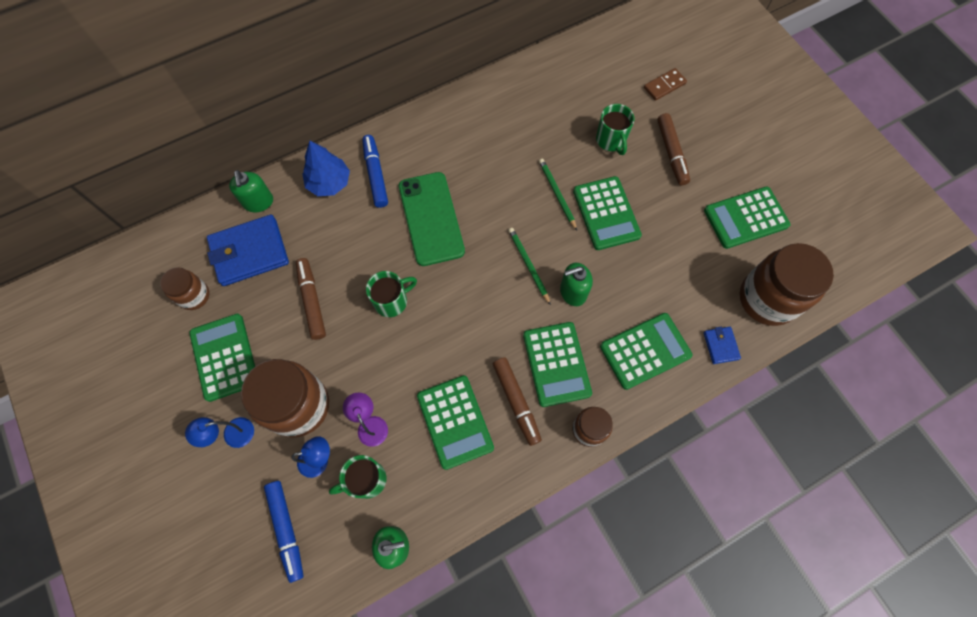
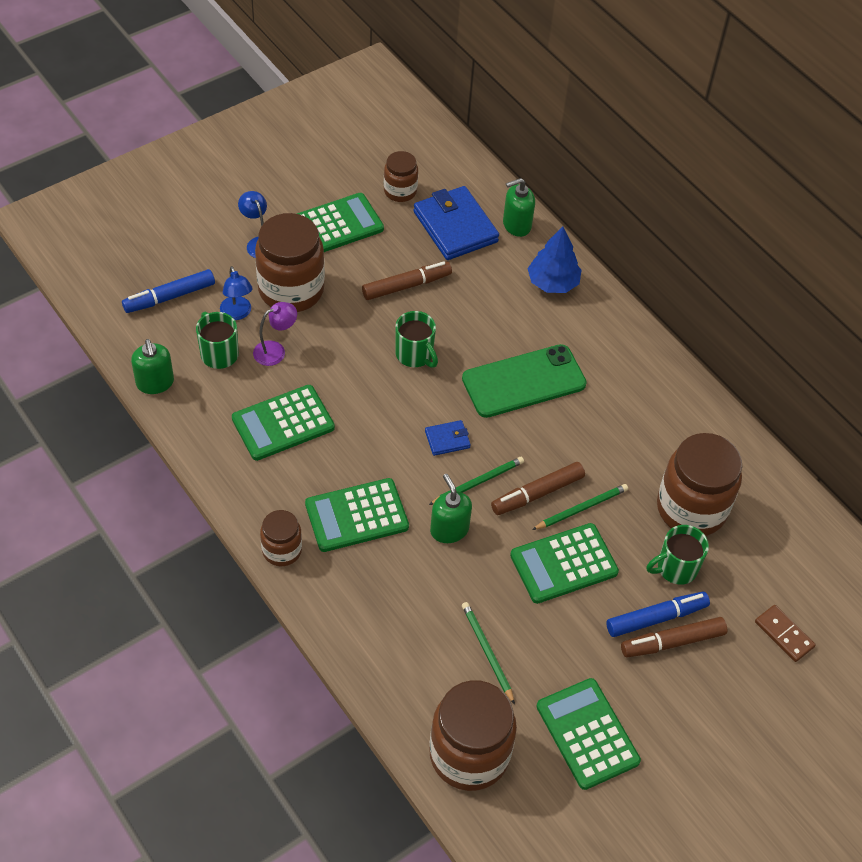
camera: 80 degrees right, 15 degrees down
blue marker [362,135,388,208] -> blue marker moved to [606,592,710,637]
brown marker [493,357,542,446] -> brown marker moved to [491,462,585,515]
green calculator [600,313,693,390] -> none
blue wallet [703,327,741,364] -> blue wallet moved to [425,420,471,456]
none -> green pencil [462,602,515,704]
none -> brown jar [657,433,742,536]

